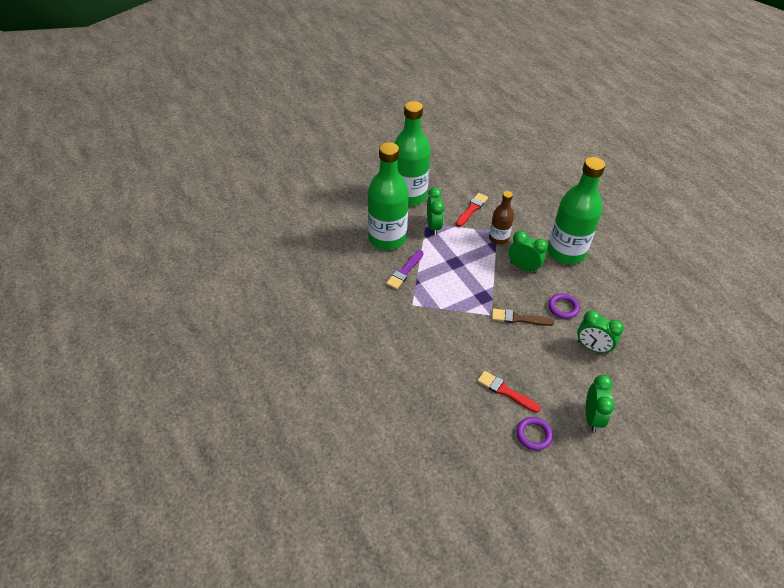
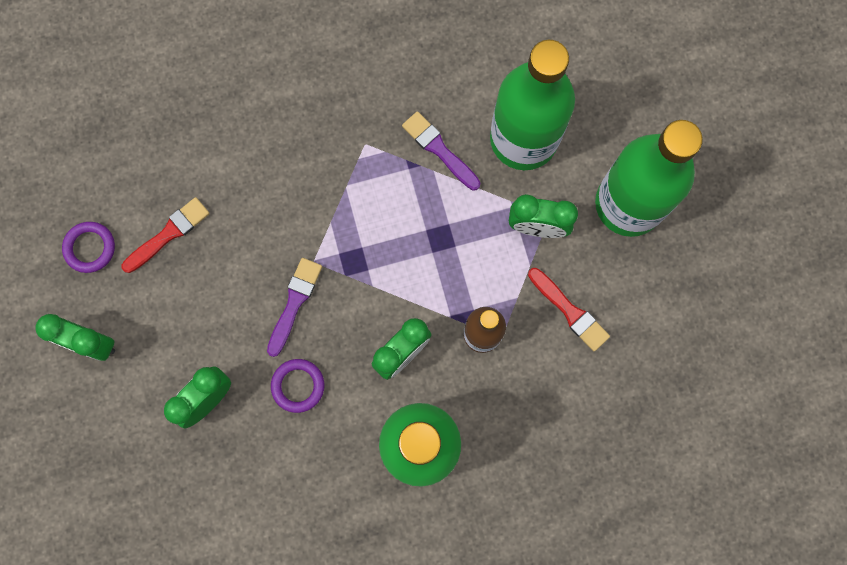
camera: 105 degrees right, 30 degrees up
brown brush [492,308,554,326] -> purple brush [267,258,322,357]

